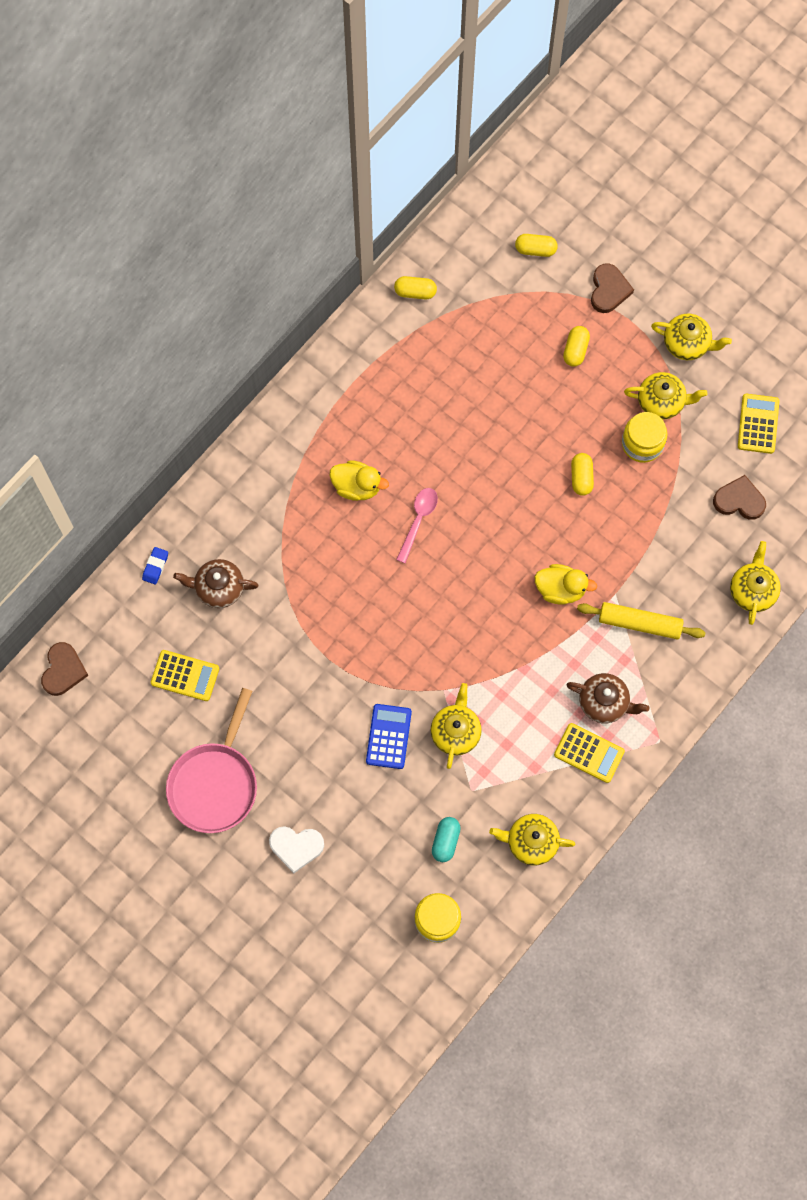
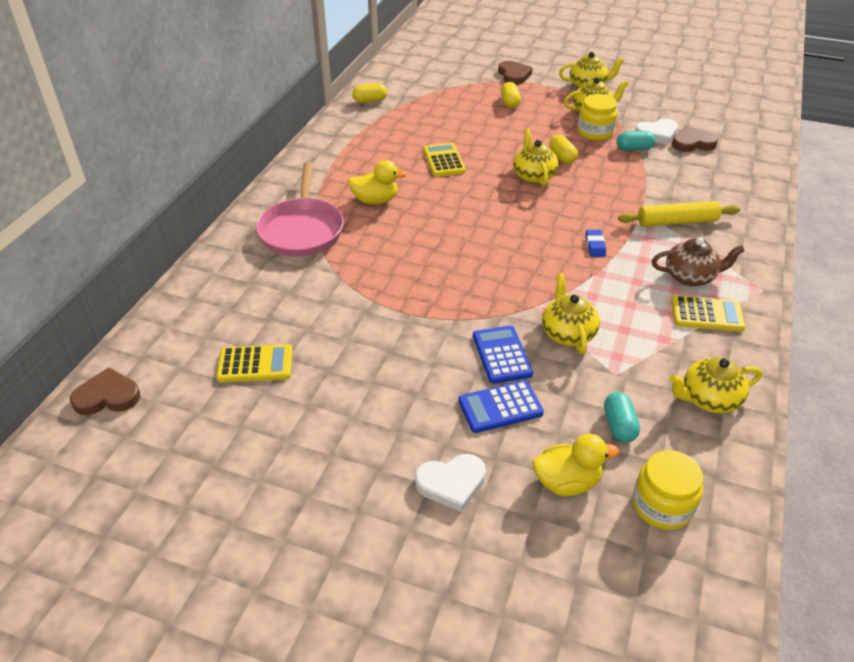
camera: 20 degrees left, 30 degrees down
brown heart [41,642,89,696] -> brown heart turned 90 degrees counterclockwise [70,367,141,415]
blue eraser [142,547,168,585] -> blue eraser moved to [586,230,606,257]
pink pan [166,688,257,833] -> pink pan moved to [256,162,344,257]
brown teapot [173,559,259,608] -> none
pink spoon [396,488,438,563] -> none
yellow capsule [515,234,558,257] -> none
yellow duck [535,564,597,605] -> yellow duck moved to [533,434,619,496]
yellow teapot [730,541,781,625] -> yellow teapot moved to [513,129,559,186]
yellow calculator [738,394,779,454] -> yellow calculator moved to [423,143,466,177]
none -> blue calculator [458,380,544,433]
none -> turquoise capsule [617,131,655,151]
none -> white heart [635,118,678,145]

